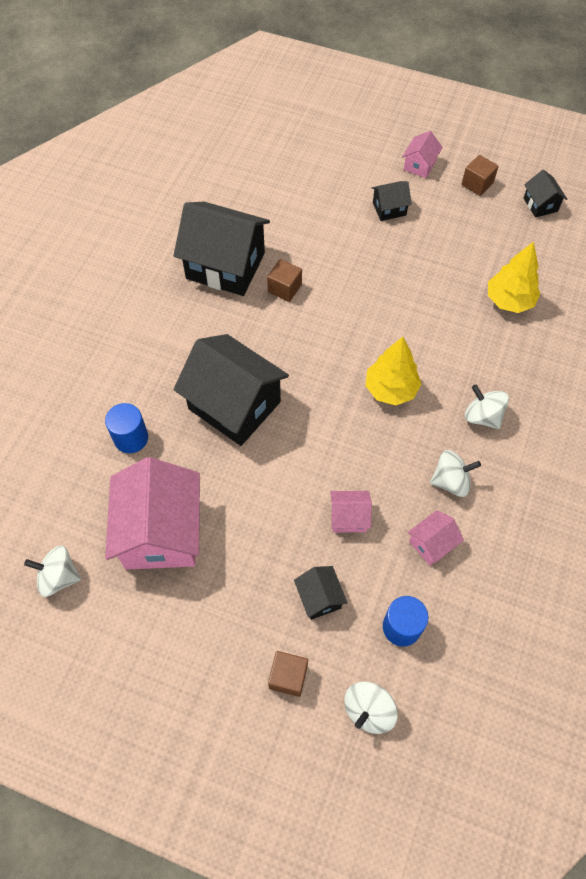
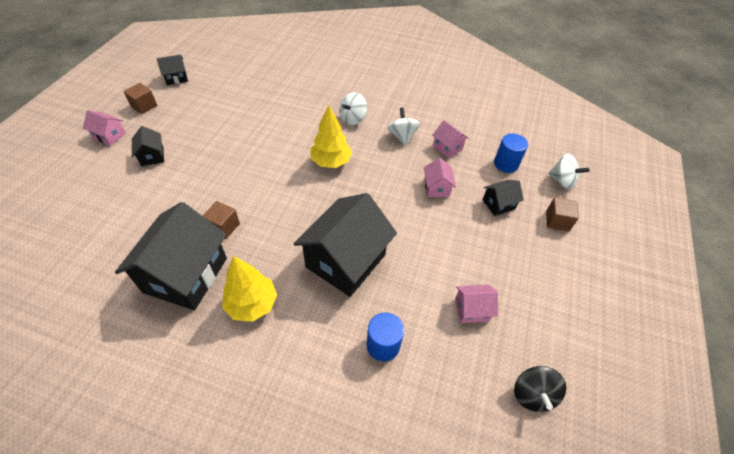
camera: 95 degrees left, 10 degrees down
white spinning top [24,545,81,597] -> black spinning top [514,366,566,412]
pink house [105,457,200,570] -> pink house [455,284,498,323], size x0.46
yellow tree [488,242,541,313] -> yellow tree moved to [222,256,277,322]

